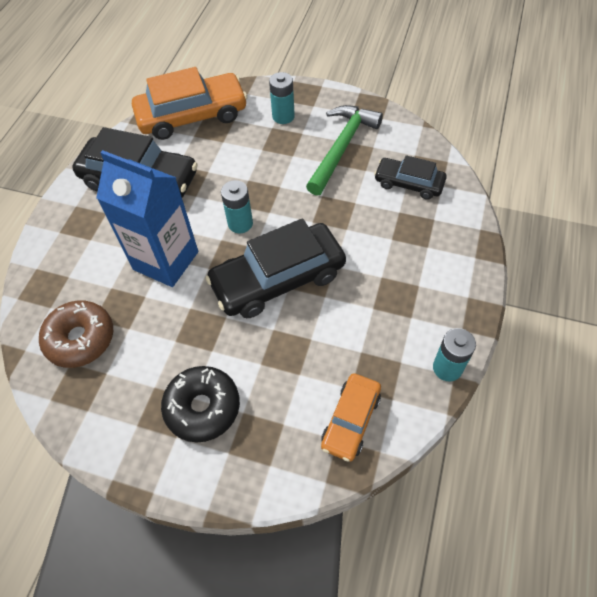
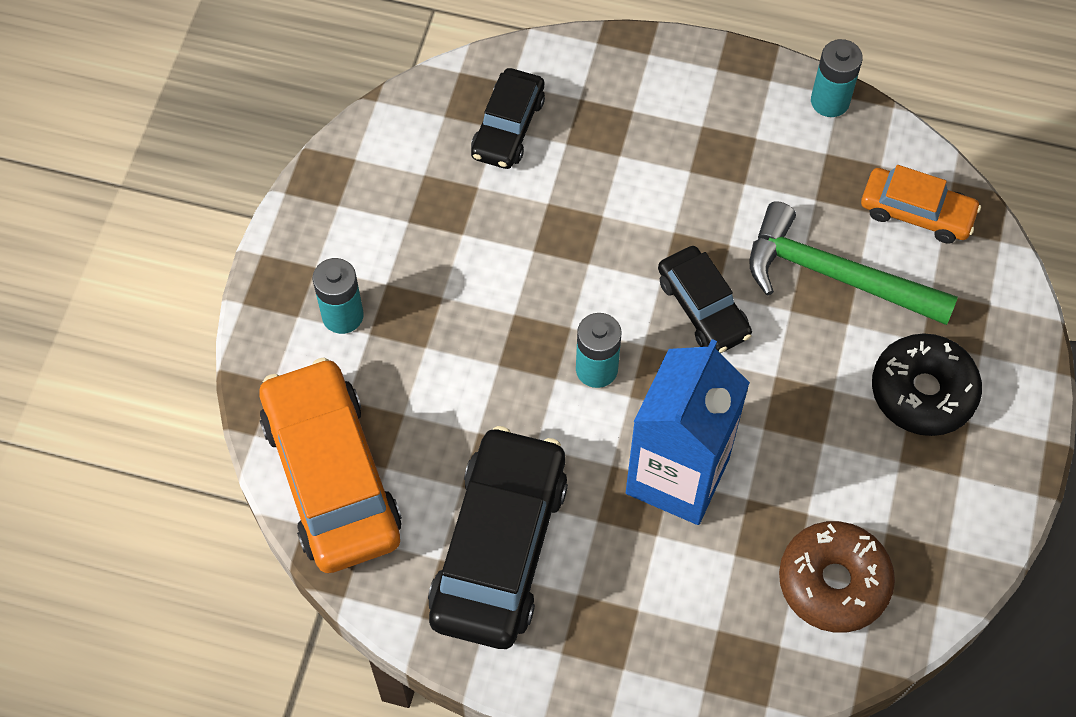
camera: 95 degrees left, 5 degrees up
black car [205,218,346,318] -> black car [658,246,752,353], size x0.57
green hammer [306,105,383,196] -> green hammer moved to [749,201,958,325]

